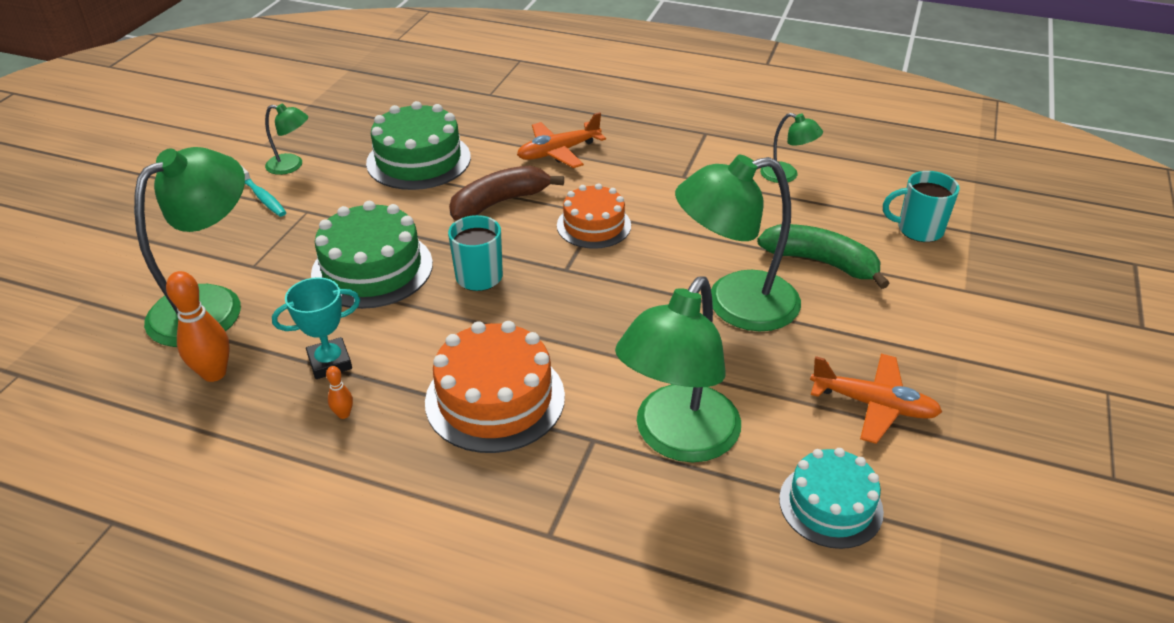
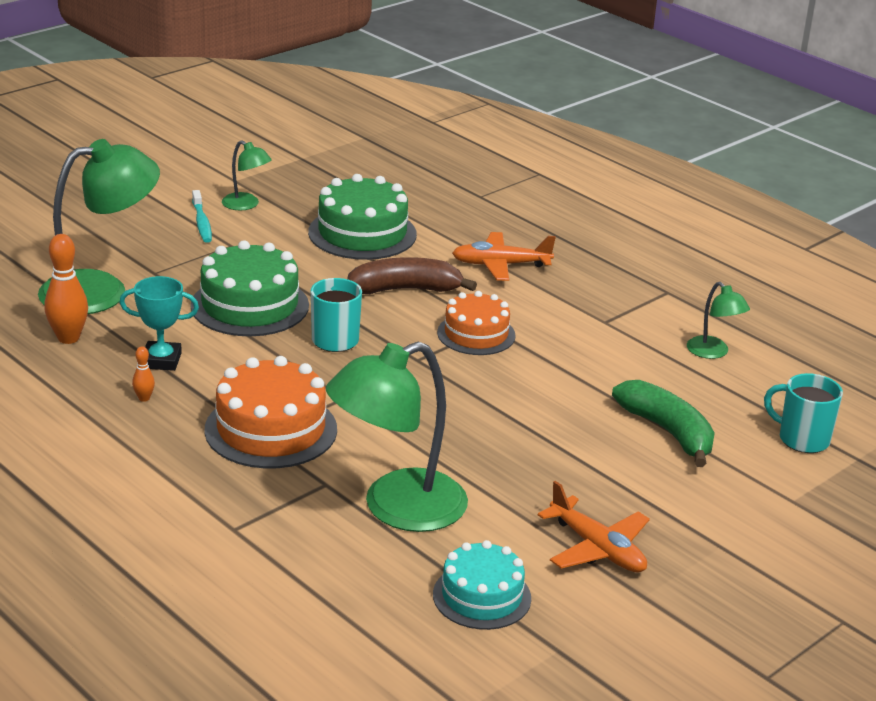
camera: 25 degrees right, 10 degrees down
green lamp [675,155,801,331] -> none

